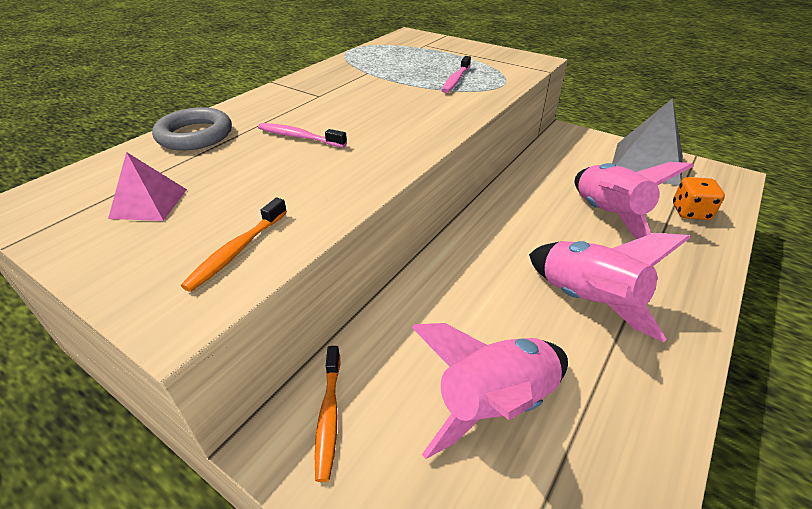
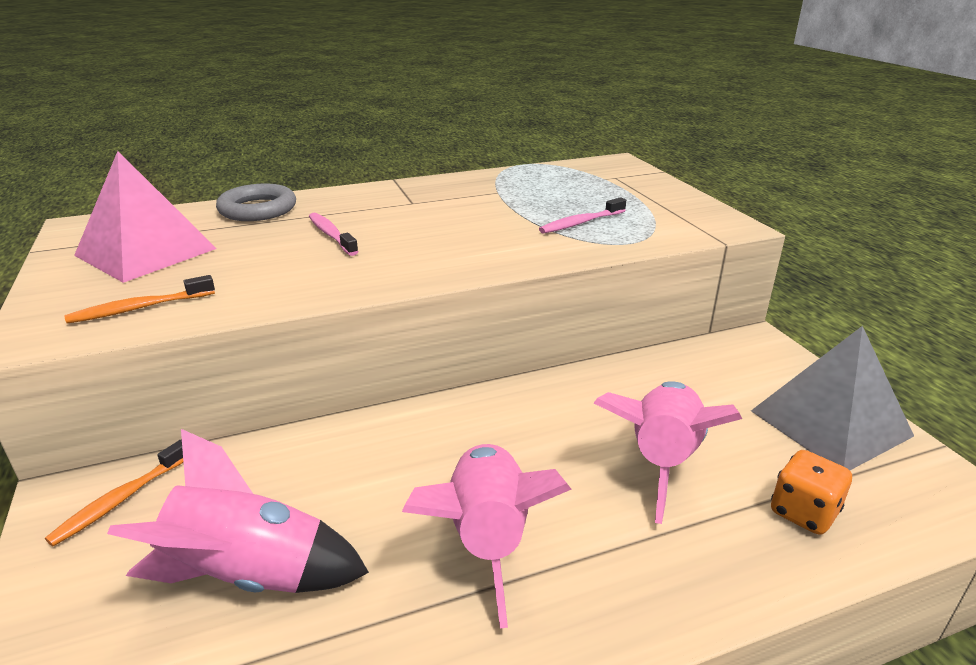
camera: 35 degrees right, 10 degrees down
pink pyramid [108,152,187,221] -> pink pyramid [74,151,217,283], size x1.85

